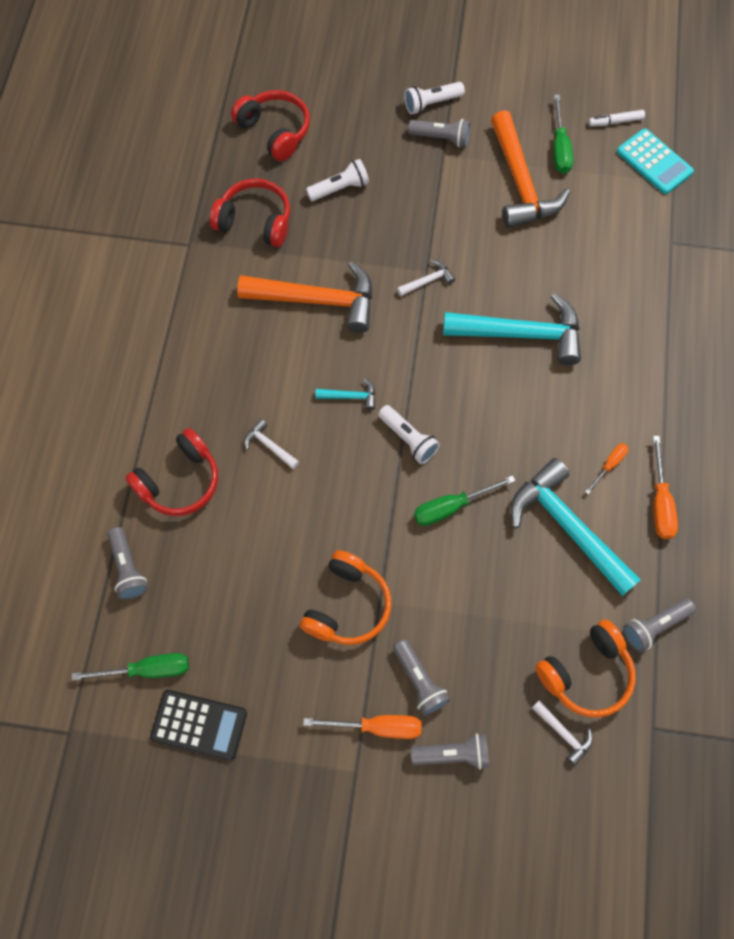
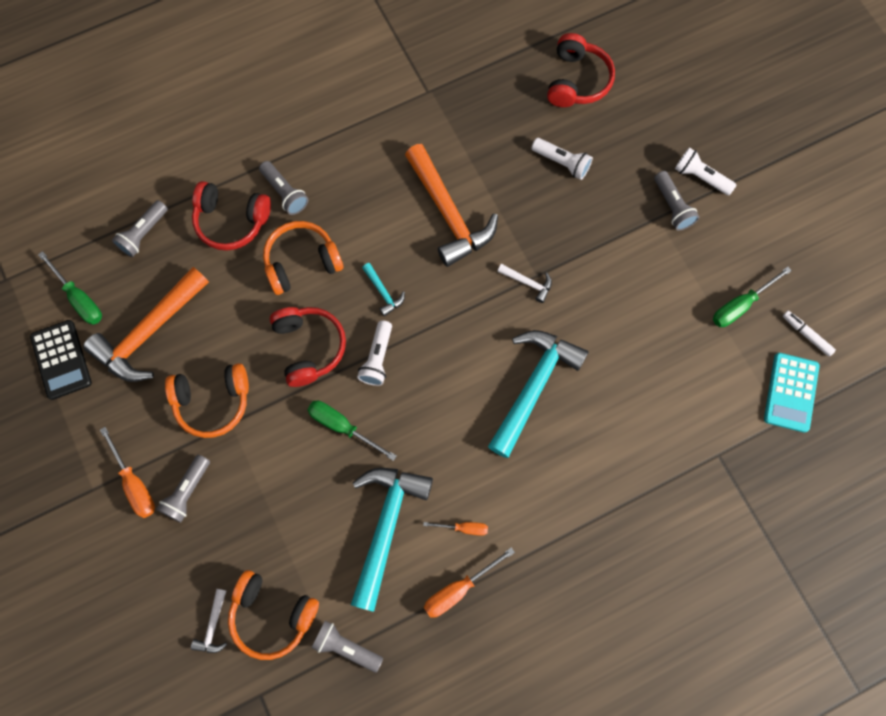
camera: 55 degrees right, 5 degrees up
red headphones [210,178,290,247] -> red headphones moved to [270,307,346,387]
white hammer [244,419,299,469] -> orange headphones [263,221,343,295]
grey flashlight [411,733,489,769] -> grey flashlight moved to [259,161,308,215]
turquoise hammer [443,293,581,365] -> turquoise hammer turned 120 degrees counterclockwise [488,330,589,458]
orange hammer [491,110,570,228] -> orange hammer moved to [83,267,209,382]

